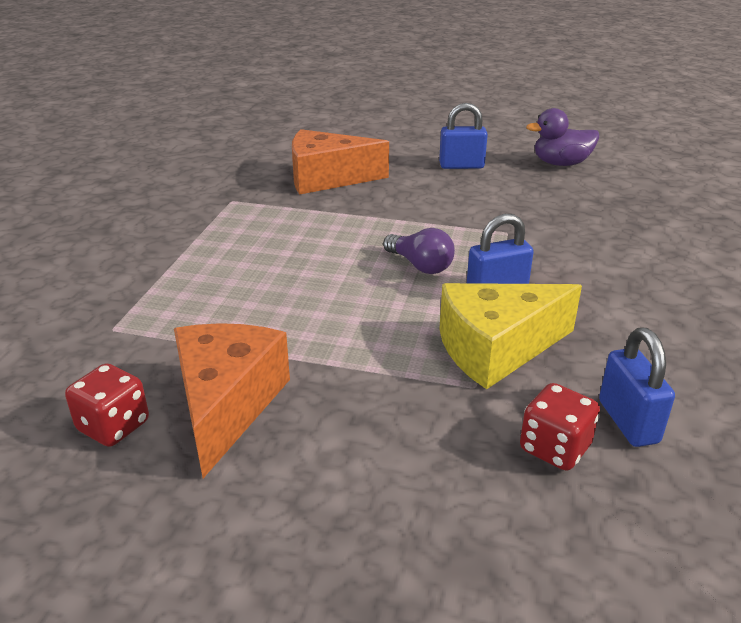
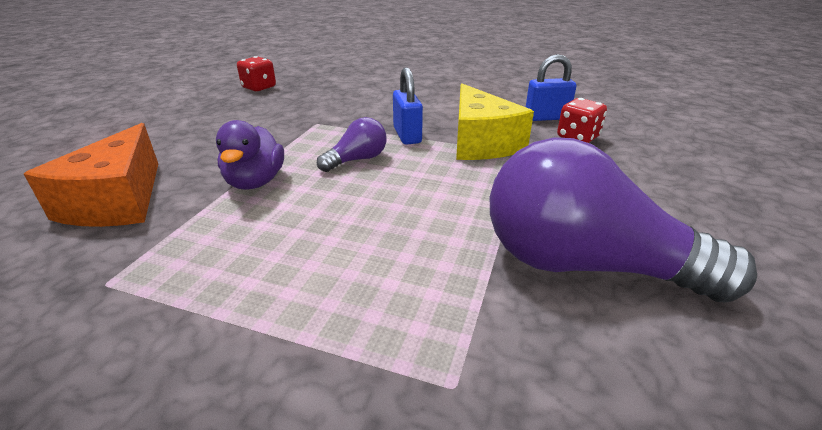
camera: 85 degrees left, 0 degrees up
red dice [65,363,149,447] -> red dice moved to [237,56,276,91]
orange cheese [174,323,290,478] -> purple light bulb [490,137,757,303]
blue padlock [439,103,488,169] -> none
purple duck [526,108,599,166] -> purple duck moved to [216,120,284,190]

